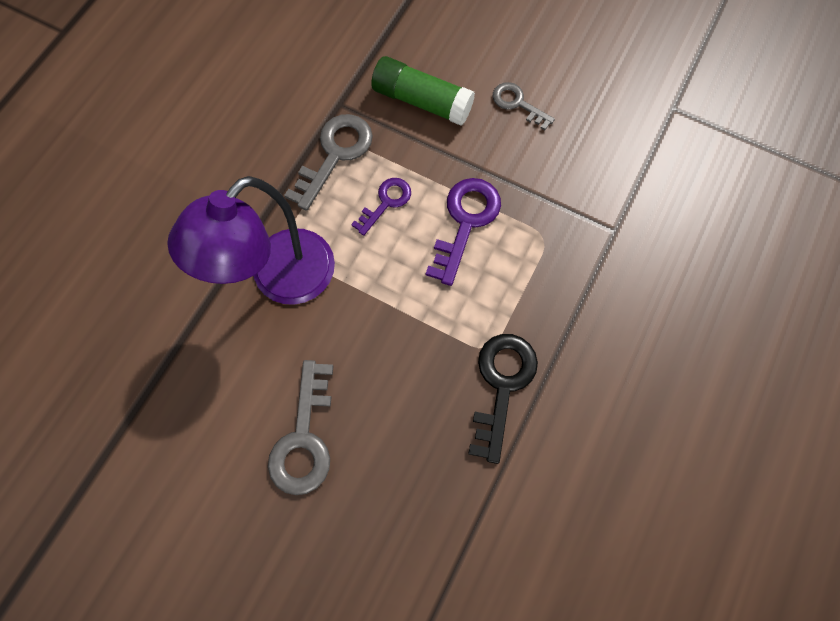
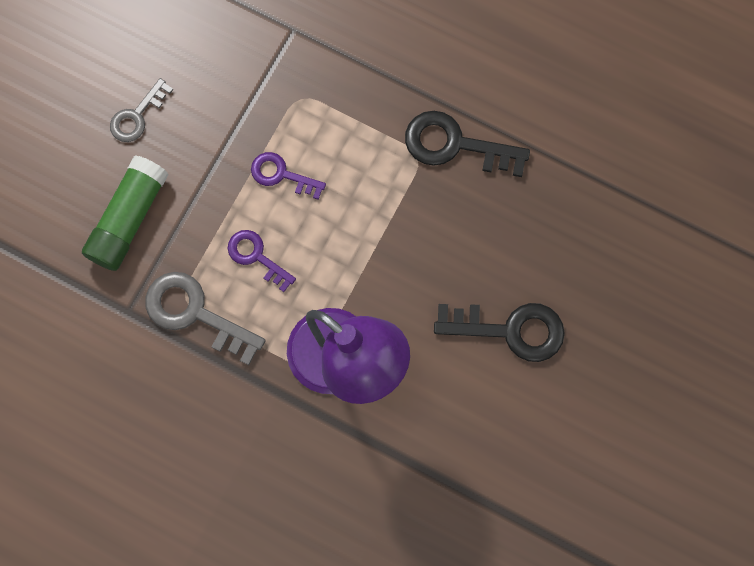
camera: 90 degrees left, 5 degrees up
grey key [268,360,333,495] -> black key [434,303,565,362]
purple key [426,178,501,286] -> purple key [251,152,326,200], size x0.61

